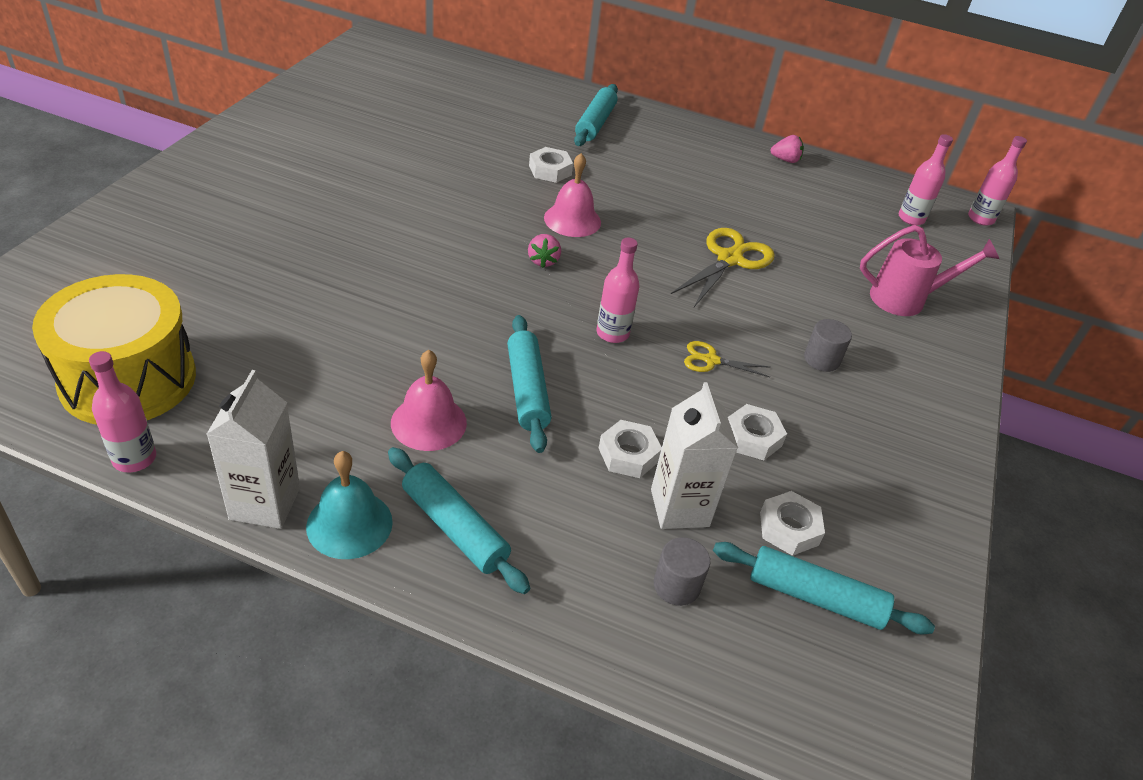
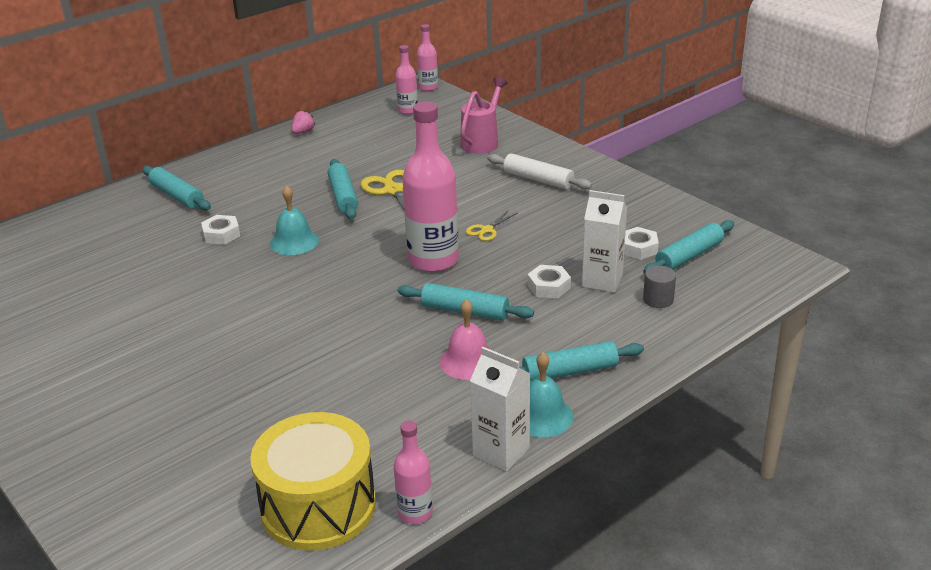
camera: 55 degrees left, 10 degrees down
pink strawberry [528,234,561,268] -> none
pink bell [544,153,601,237] -> turquoise bell [270,186,319,255]
pink bottle [597,238,639,343] -> pink bottle [402,101,459,272], size x1.96
white nut [728,404,787,460] -> none
grey cylinder [804,319,852,372] -> none
none -> turquoise rolling pin [328,159,358,219]
none -> white rolling pin [487,153,592,189]

